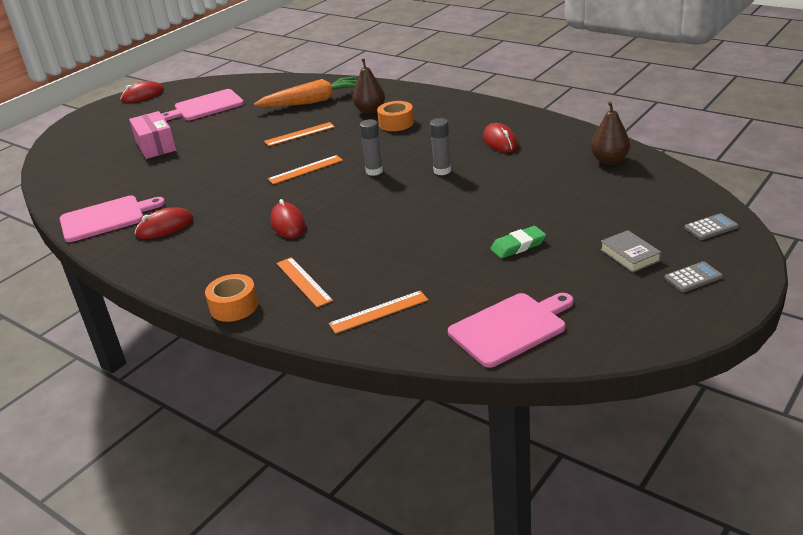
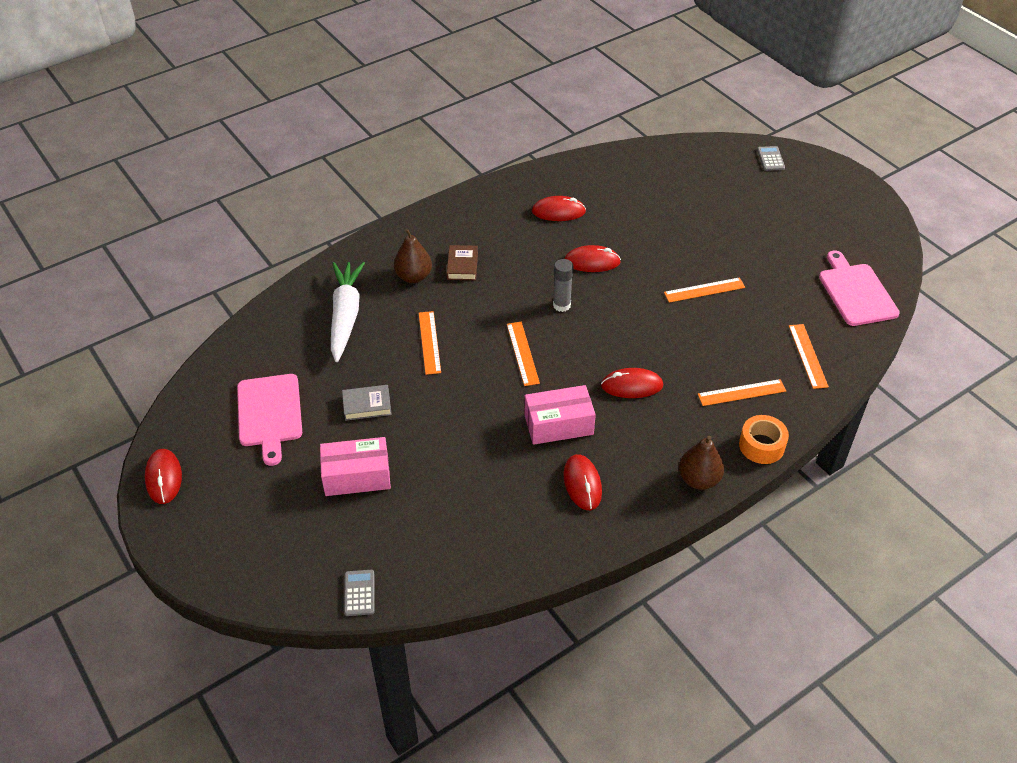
camera: 75 degrees left, 15 degrees up
pink cutting board [60,196,165,242] -> none
orange carrot [254,76,357,107] -> white carrot [331,262,365,362]
orange tape [377,101,414,131] -> brown book [447,245,478,280]
grey glue stick [429,118,451,175] -> red mouse [565,245,621,272]
green eraser [490,226,546,259] -> none
brown pear [591,101,630,165] -> brown pear moved to [679,435,724,490]
grey book [600,230,662,273] -> grey book moved to [342,385,392,421]
grey calculator [665,261,723,292] -> grey calculator moved to [344,570,375,616]
none -> pink box [525,385,596,445]
none -> orange ruler [664,277,745,303]

